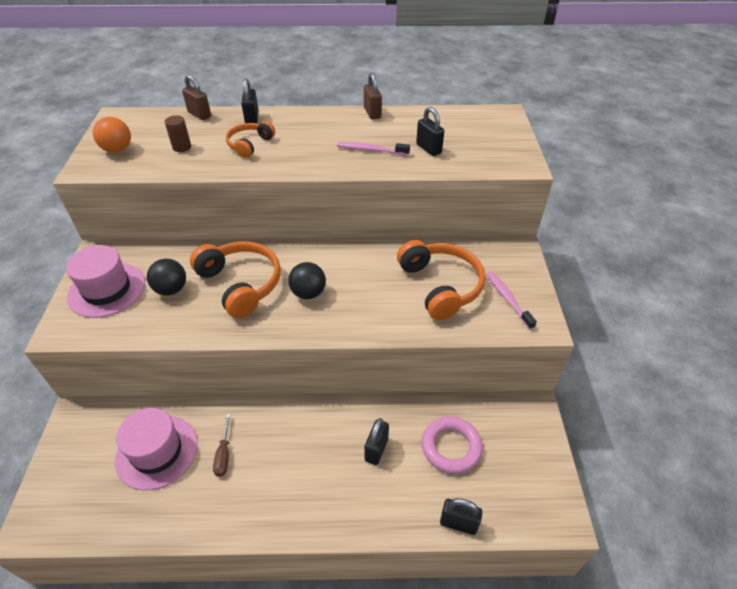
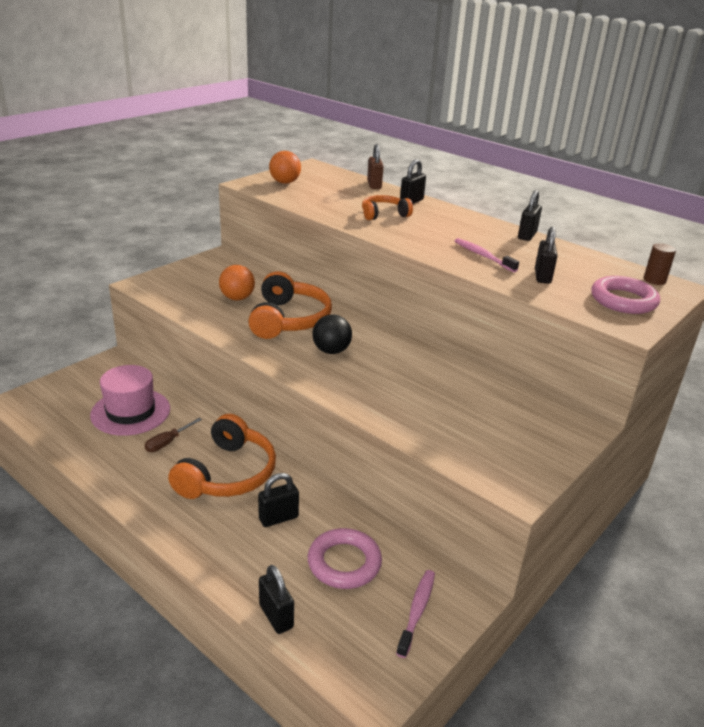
camera: 40 degrees right, 15 degrees down
pink hat [66,245,145,318] -> none
black ball [147,259,186,296] -> orange ball [219,265,255,301]
brown cylinder [164,115,191,152] -> brown cylinder moved to [644,243,676,285]
brown padlock [364,73,382,120] -> black padlock [518,190,542,241]
orange headphones [397,240,486,320] -> orange headphones moved to [168,414,276,499]
pink toothbrush [487,272,537,330] -> pink toothbrush moved to [396,570,435,658]
none -> pink ring [591,276,660,314]

